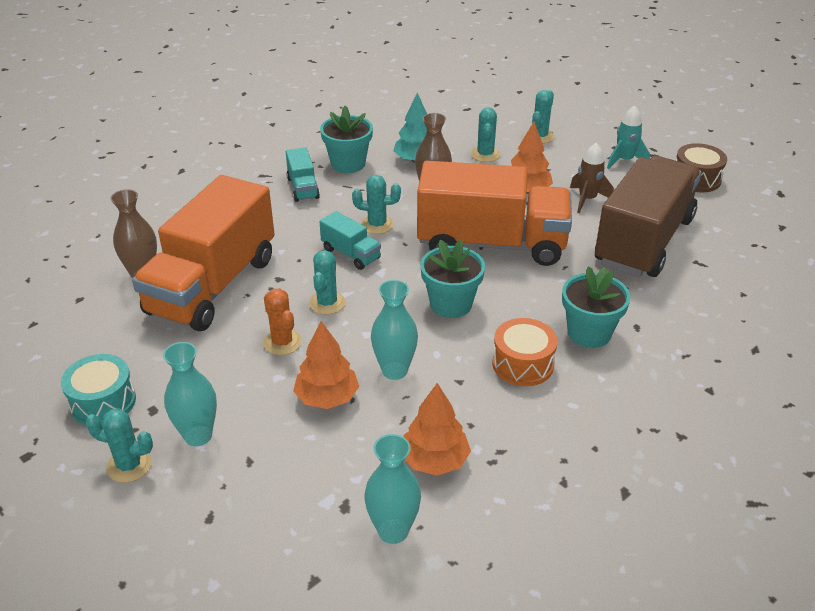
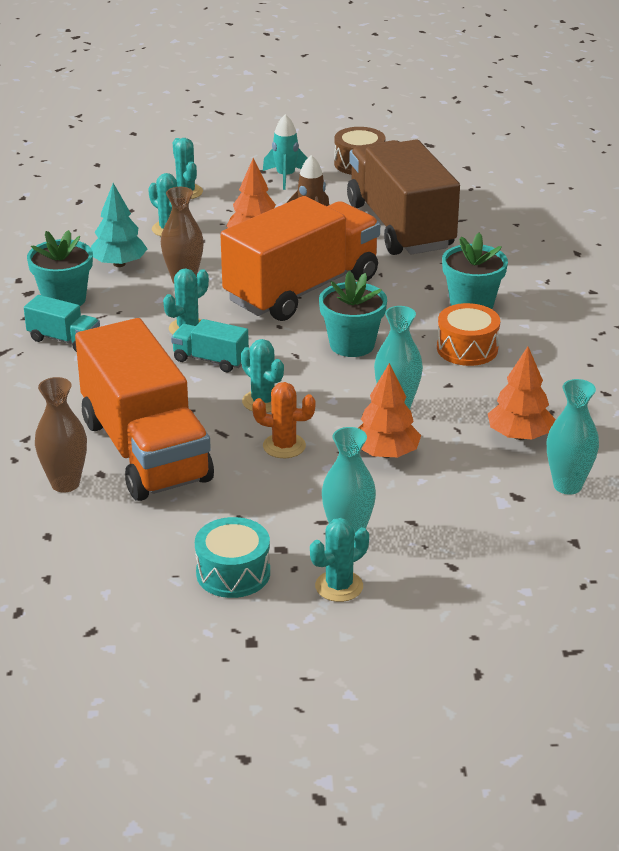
camera: 50 degrees left, 5 degrees down
turquoise truck [320,211,381,270] -> turquoise truck turned 150 degrees counterclockwise [171,319,249,372]

